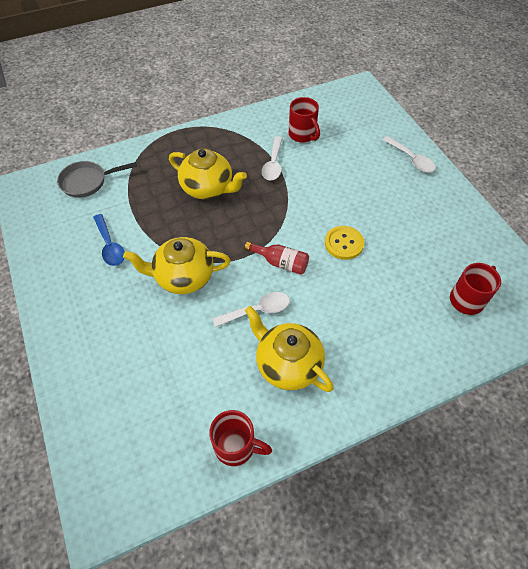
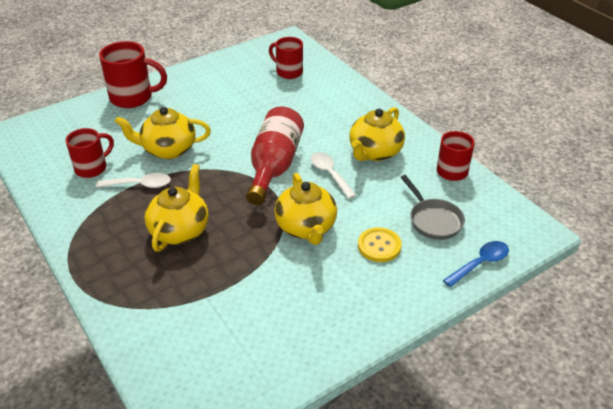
camera: 100 degrees left, 15 degrees down
grey pan [57,161,137,198] -> grey pan moved to [401,175,465,240]
blue spoon [93,214,125,266] -> blue spoon moved to [443,241,509,287]
red bottle [245,242,309,275] -> red bottle [246,106,304,205], size x1.96
yellow button [325,226,364,260] -> yellow button moved to [358,227,402,262]
white spoon [383,136,436,172] -> red mug [99,41,167,108]
none -> yellow teapot [115,107,211,159]

